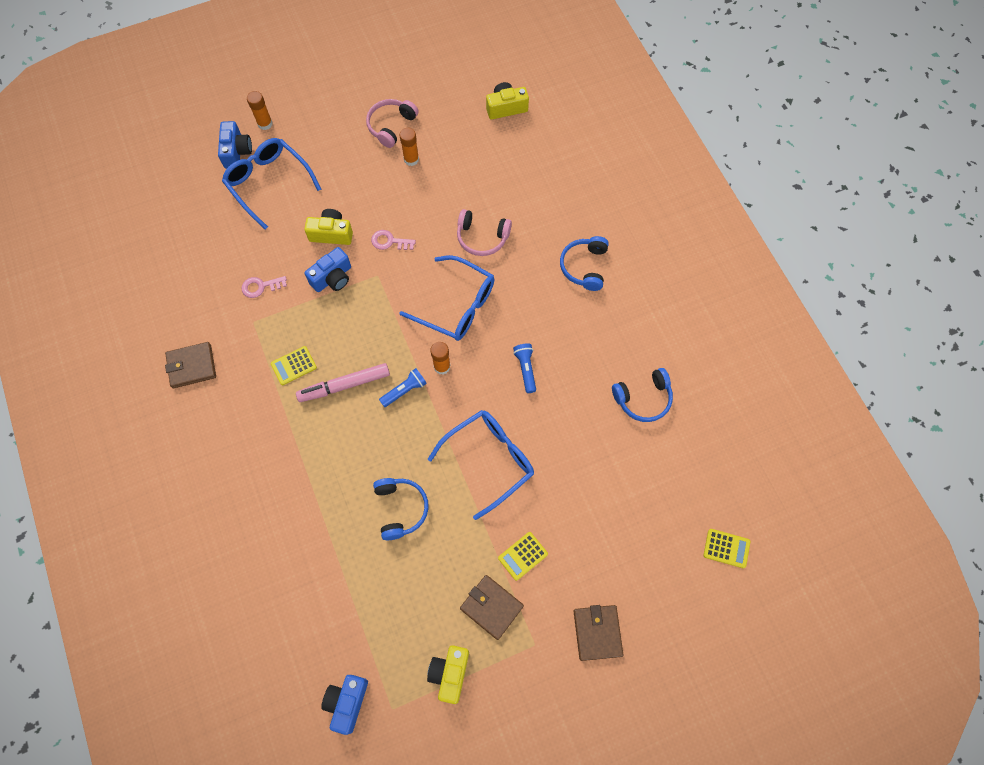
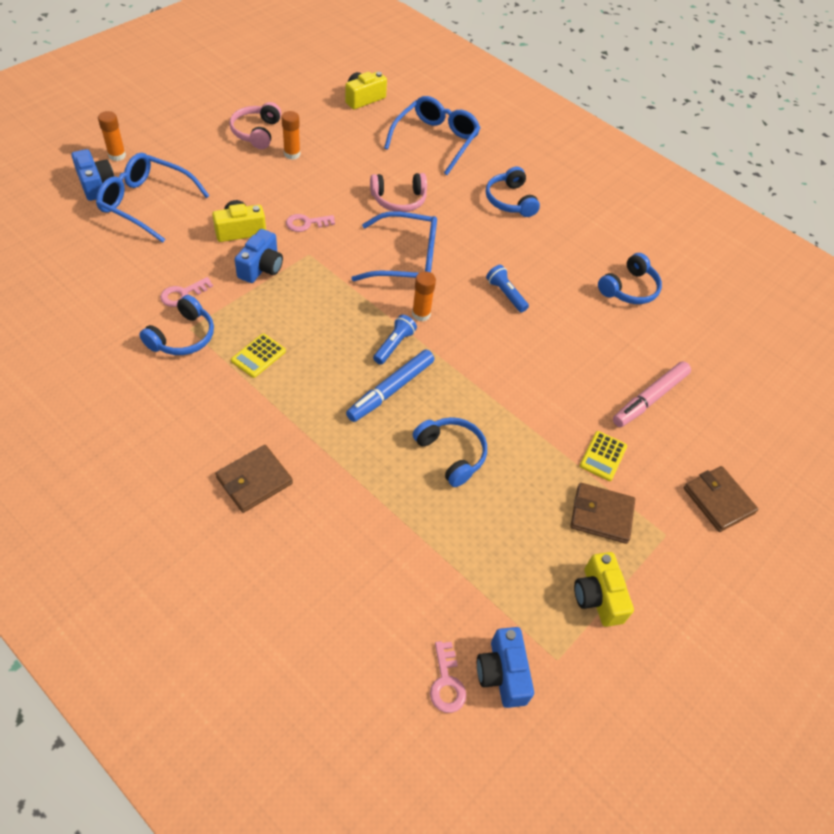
camera: 30 degrees left, 15 degrees down
brown wallet [165,342,216,388] -> brown wallet moved to [215,445,293,513]
pink marker [296,363,390,402] -> pink marker moved to [613,361,691,427]
blue glasses [428,410,534,520] -> blue glasses moved to [384,96,480,175]
yellow calculator [703,529,751,568] -> none
none -> blue headphones [139,295,214,355]
none -> blue marker [346,350,434,422]
none -> pink key [430,641,466,713]

